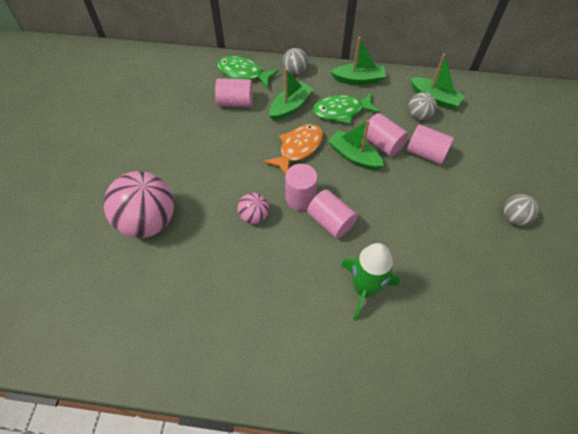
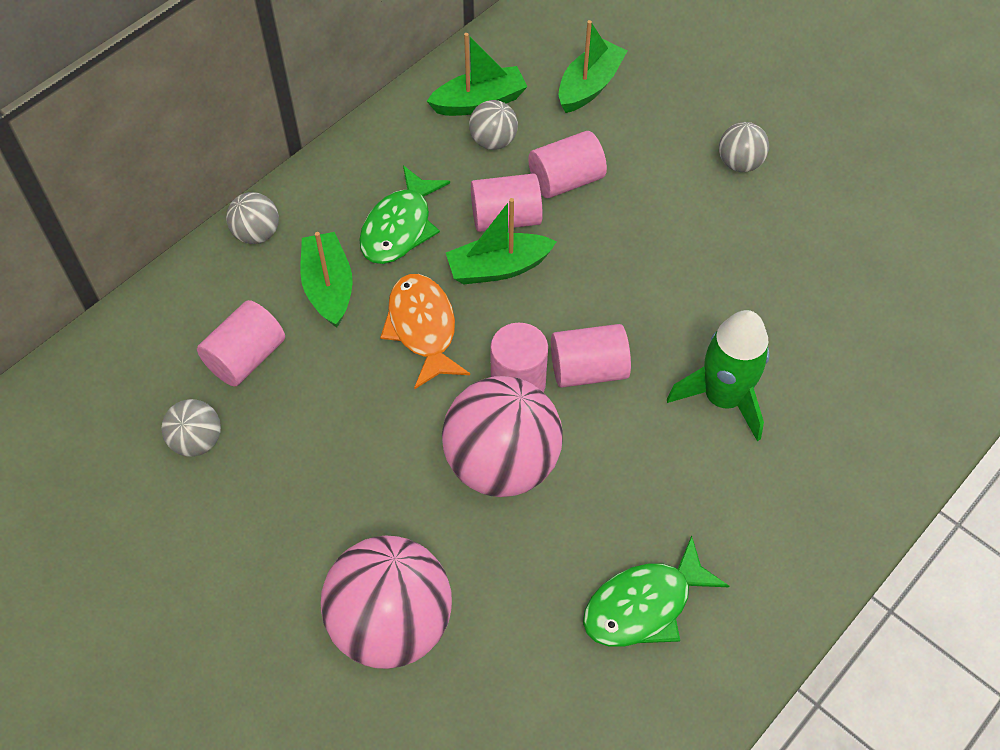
camera: 55 degrees left, 0 degrees up
green fish [217,56,279,89] -> green fish moved to [583,536,729,647]
pink ball [237,193,269,224] -> pink ball [442,376,563,497], size x2.03
green boat [331,37,386,85] -> green boat moved to [559,20,627,113]
none -> grey ball [161,399,221,457]

